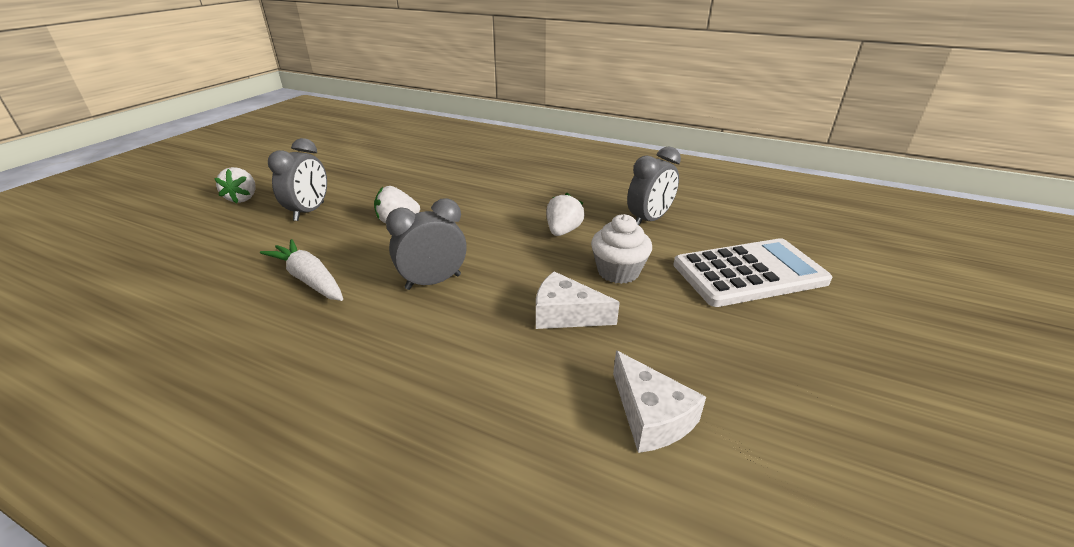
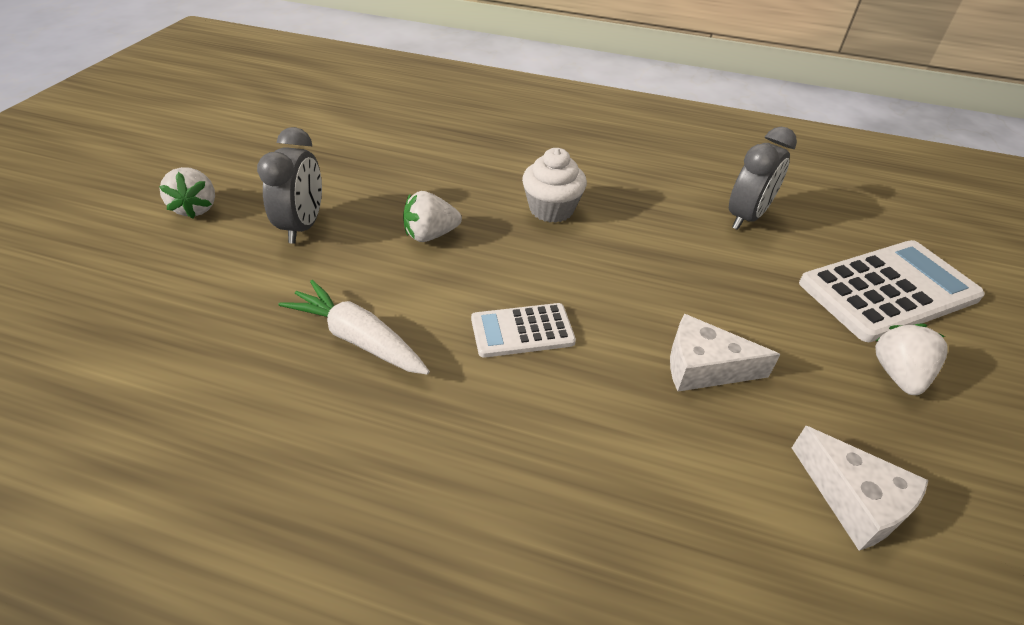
camera: 10 degrees left, 10 degrees up
grey clock [386,198,467,290] -> white calculator [471,303,576,358]
white strawberry [546,193,585,236] -> white strawberry moved to [875,324,948,395]
white cupcake [591,214,652,284] -> white cupcake moved to [522,148,587,223]

